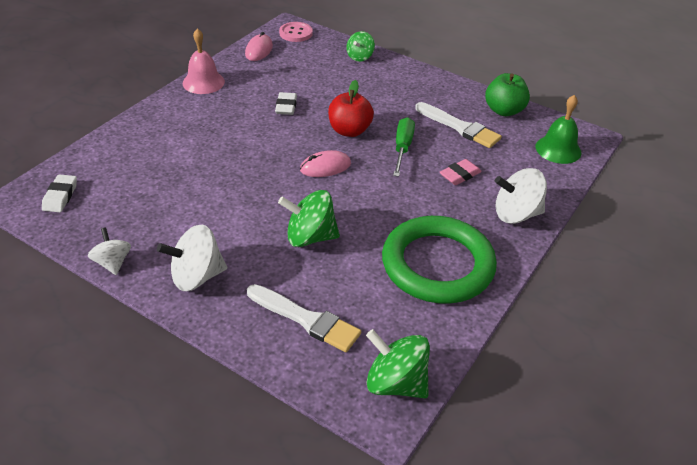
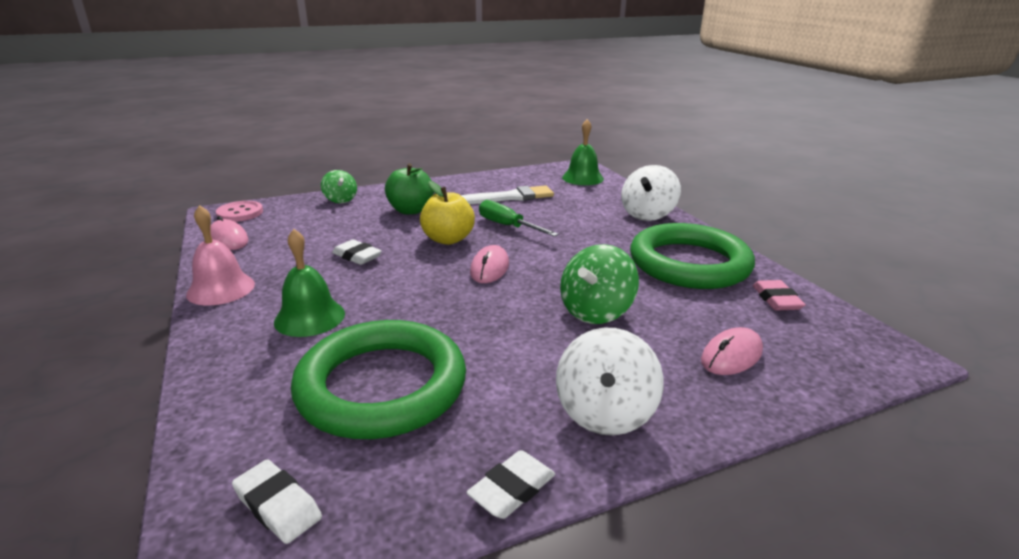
camera: 55 degrees left, 15 degrees down
white spinning top [88,227,131,275] -> white eraser [467,450,555,519]
white brush [247,284,361,352] -> pink mouse [701,327,763,375]
red apple [328,80,374,137] -> yellow apple [420,181,475,245]
green spinning top [366,329,430,398] -> none
pink eraser [439,159,482,185] -> pink eraser moved to [753,280,806,310]
green apple [485,73,530,116] -> green apple moved to [385,163,434,215]
none -> green bell [274,229,345,337]
none -> green ring [291,320,466,439]

